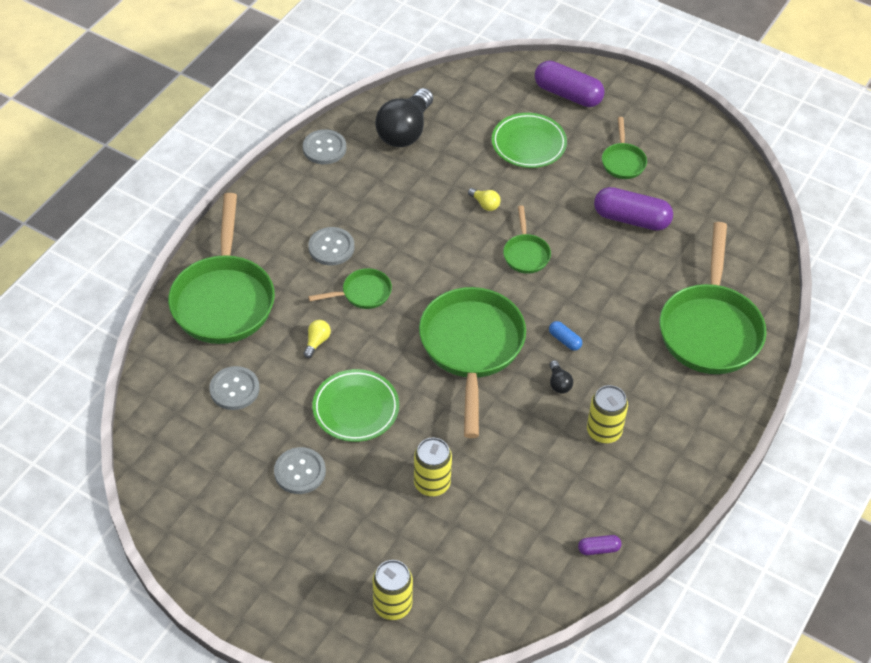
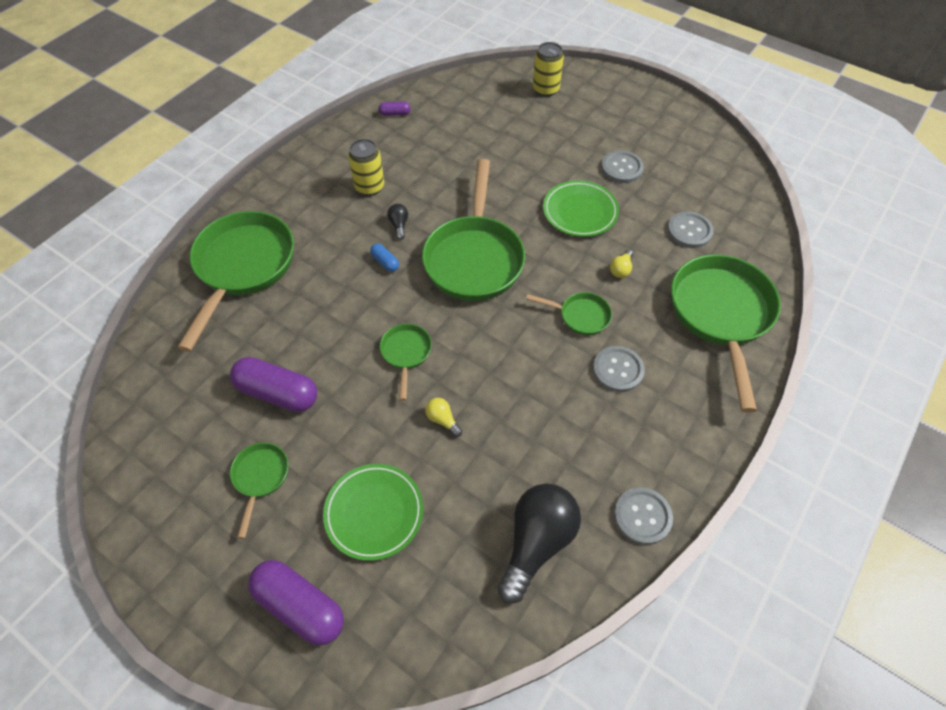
camera: 175 degrees left, 5 degrees up
green pan [308,268,392,309] -> green pan turned 150 degrees counterclockwise [526,292,612,335]
yellow can [414,438,452,496] -> none

